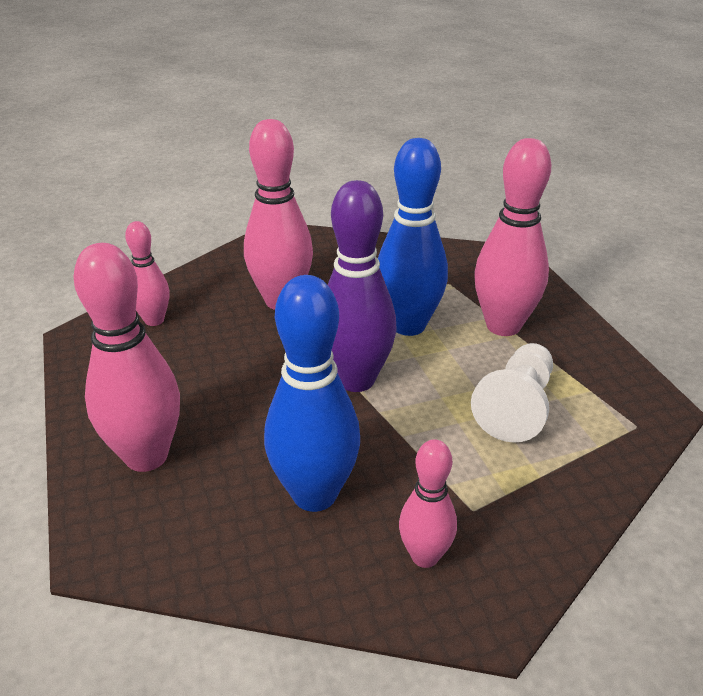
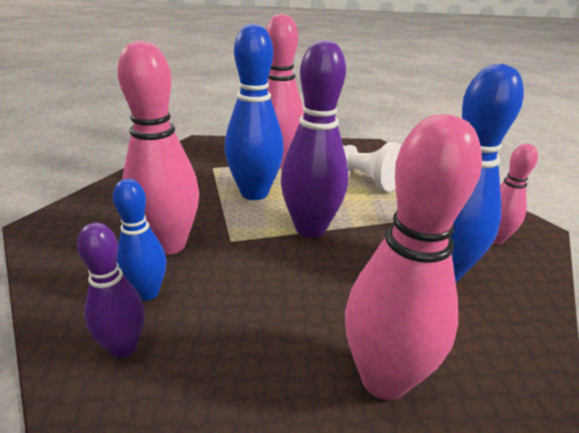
camera: 75 degrees left, 5 degrees down
pink bowling pin [125,221,170,326] -> purple bowling pin [77,222,145,358]
none -> blue bowling pin [113,179,166,301]

